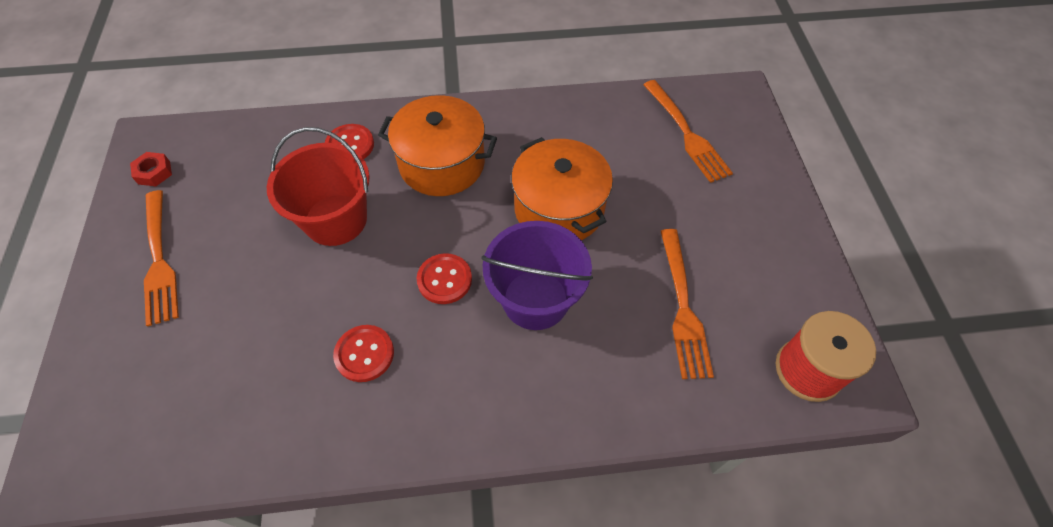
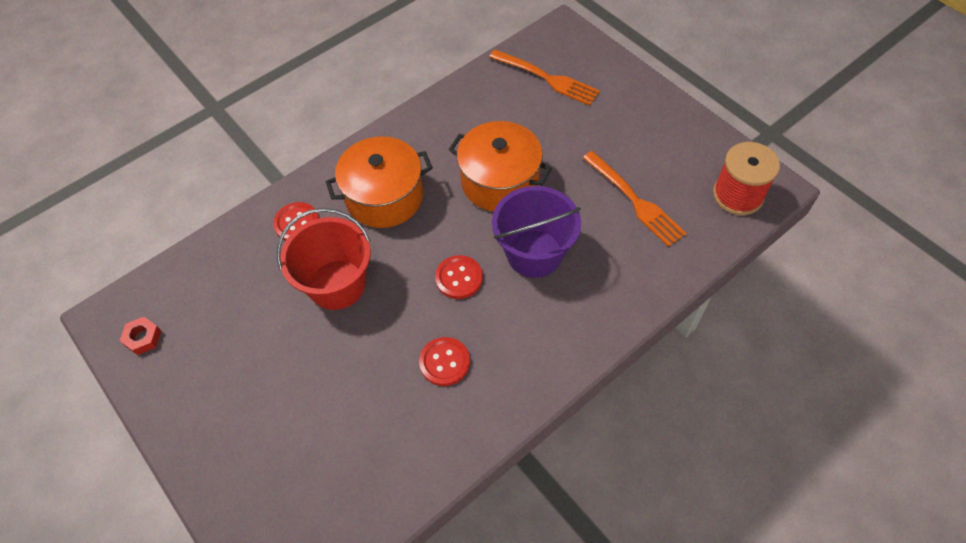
camera: 30 degrees left, 0 degrees up
orange fork [144,190,179,327] -> none

